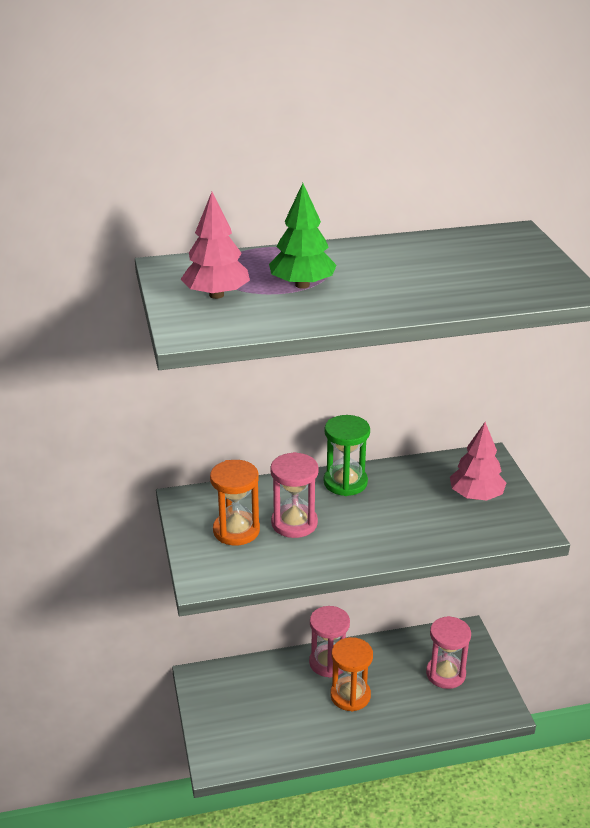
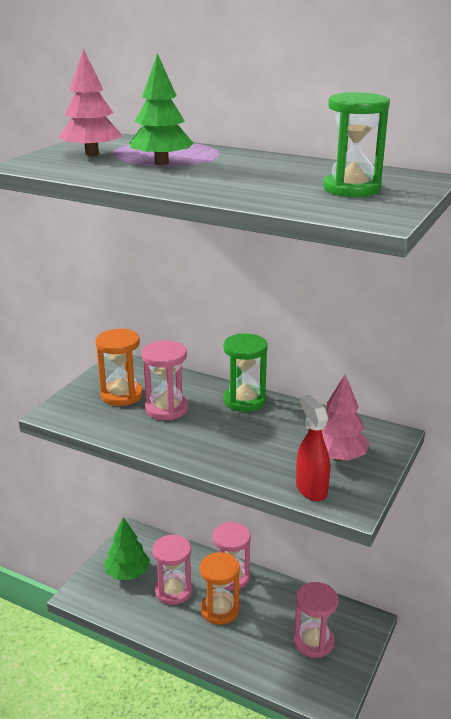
camera: 40 degrees right, 5 degrees down
none -> green tree [104,517,150,580]
none -> pink hourglass [152,535,192,605]
none -> red spray bottle [296,395,330,501]
none -> green hourglass [323,92,390,197]

